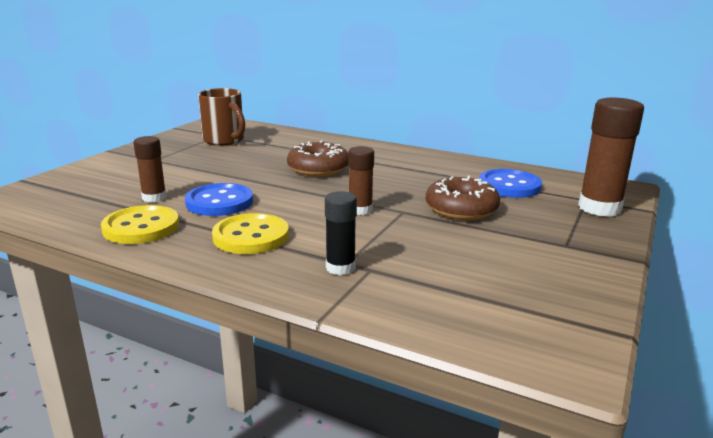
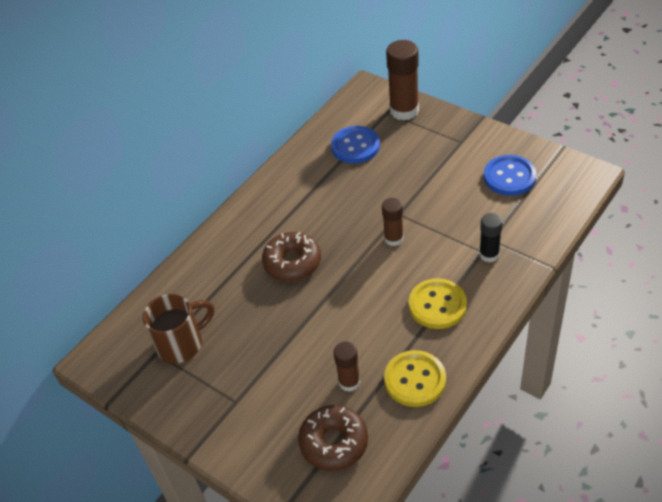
camera: 75 degrees left, 25 degrees up
blue button [185,183,253,216] -> blue button moved to [484,155,537,196]
brown donut [426,176,500,220] -> brown donut moved to [298,405,368,471]

